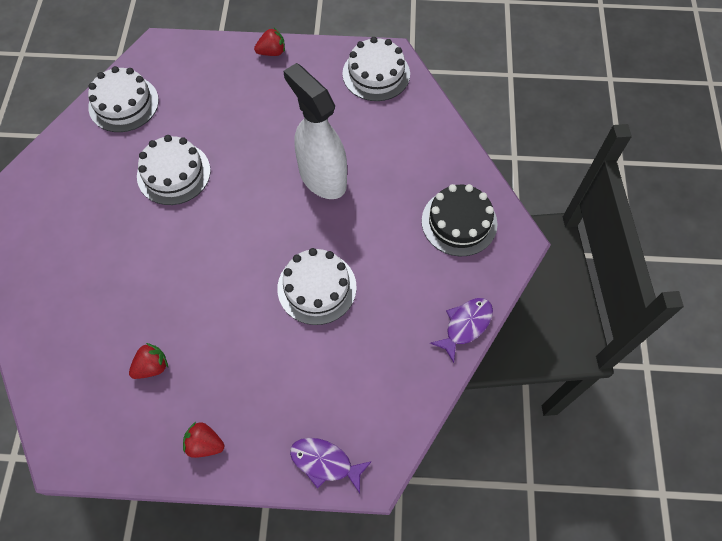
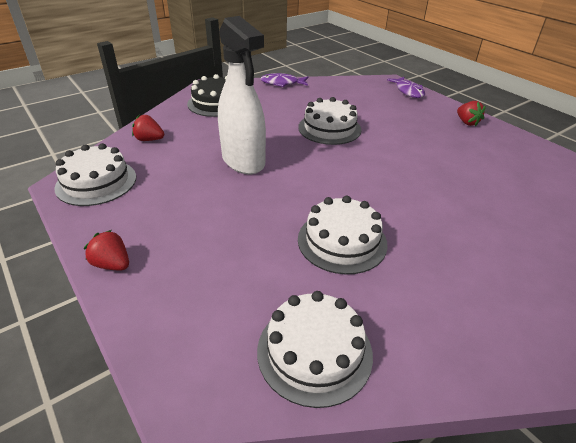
camera: 130 degrees left, 25 degrees down
red strawberry [129,343,168,379] -> red strawberry moved to [132,115,164,141]
white spray bottle [283,63,347,199] -> white spray bottle turned 45 degrees counterclockwise [218,16,266,174]

